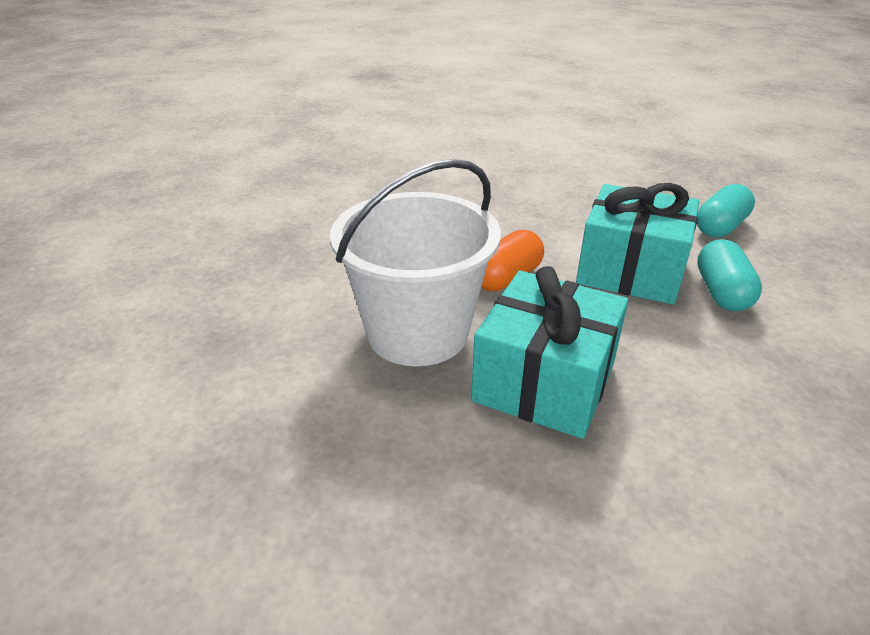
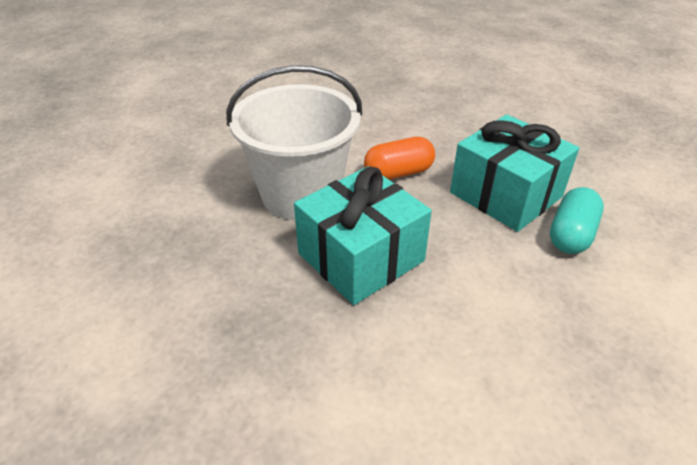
camera: 25 degrees right, 5 degrees up
turquoise capsule [697,184,755,238] -> none

